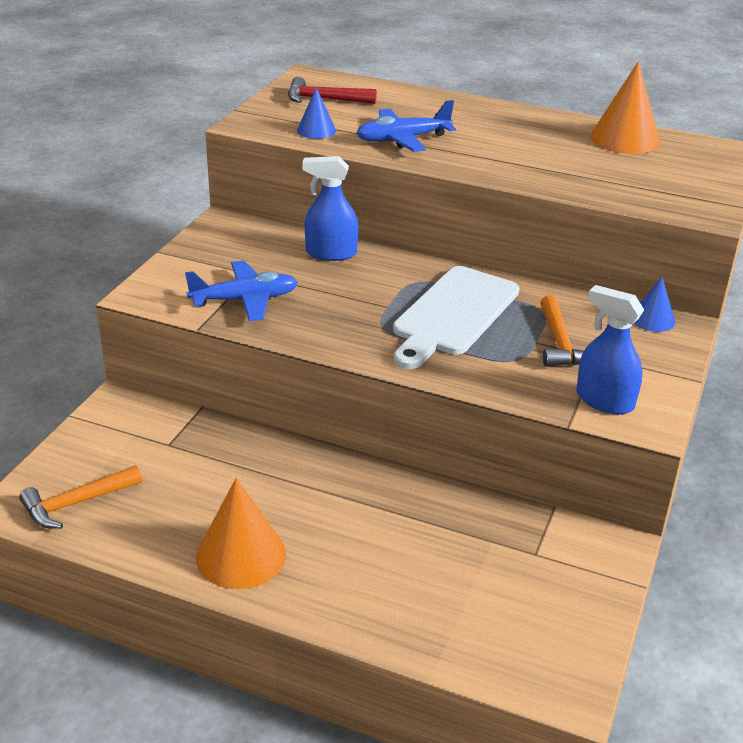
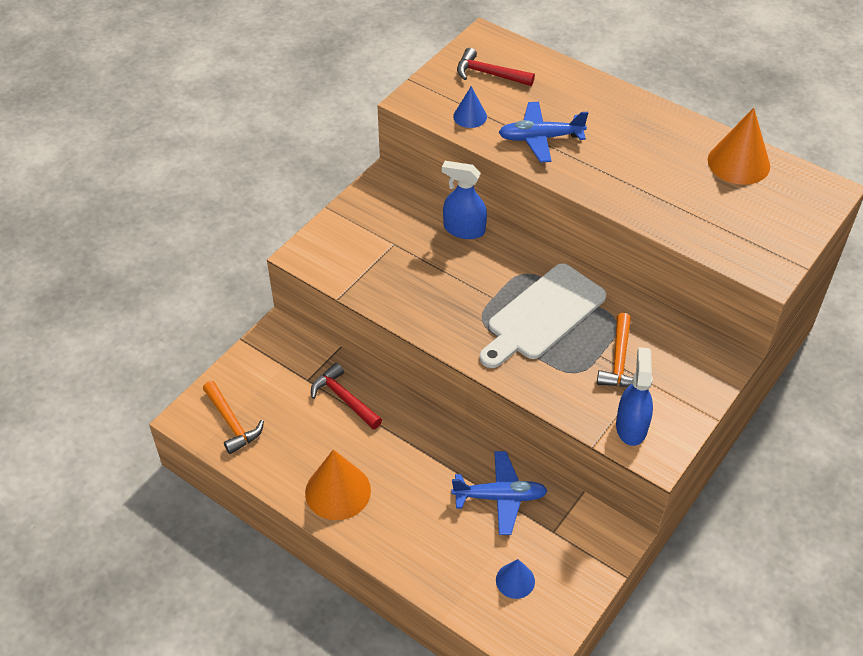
camera: 15 degrees right, 15 degrees up
orange hammer [19,465,142,529] -> orange hammer turned 105 degrees counterclockwise [203,381,264,454]
blue plane [185,261,298,321] -> blue plane moved to [452,451,548,535]
blue spray bottle [577,285,644,414] -> blue spray bottle turned 45 degrees clockwise [616,347,653,446]
blue cone [634,277,675,332] -> blue cone moved to [496,559,535,599]
none -> red hammer [311,363,382,429]

